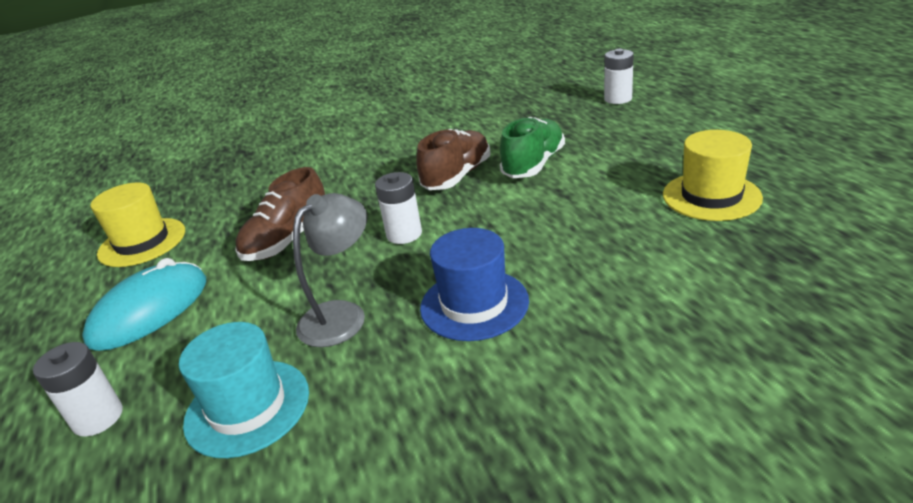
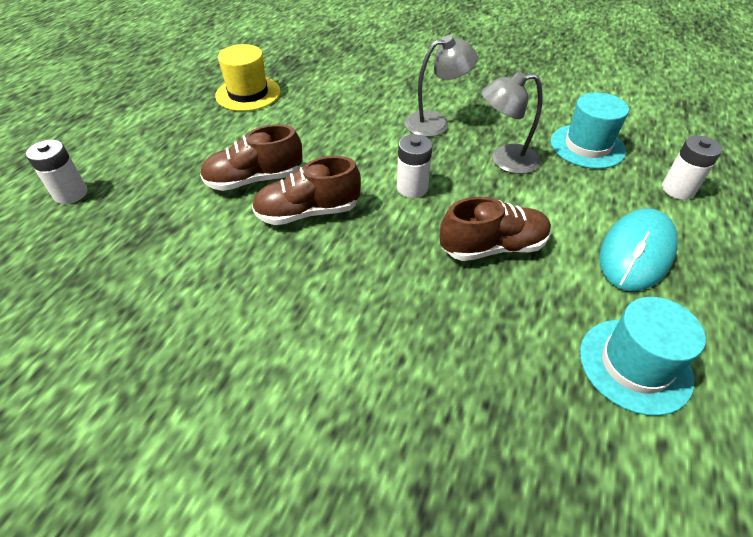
camera: 140 degrees left, 15 degrees up
turquoise mouse [82,258,206,351] -> turquoise mouse turned 45 degrees counterclockwise [599,209,678,291]
yellow hat [90,183,185,267] -> turquoise hat [580,297,706,416]
blue hat [420,228,529,341] -> grey lamp [404,35,478,137]
green shoe [500,117,565,178] -> brown shoe [200,124,303,191]

